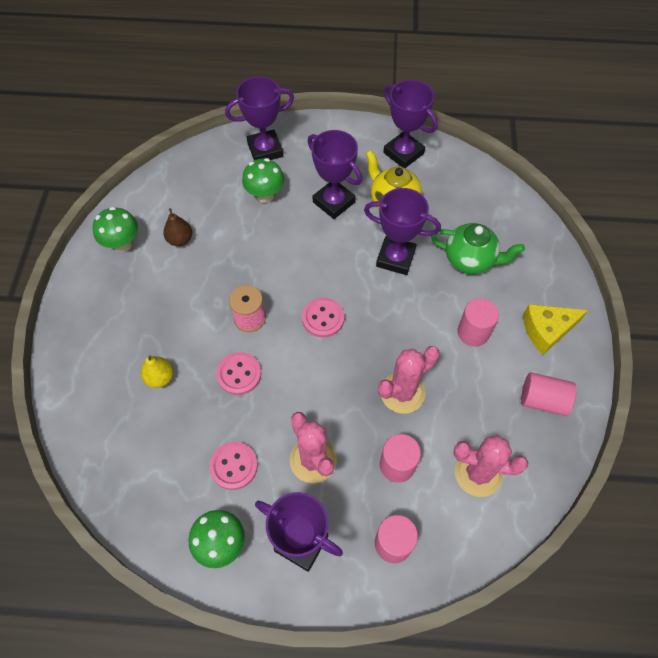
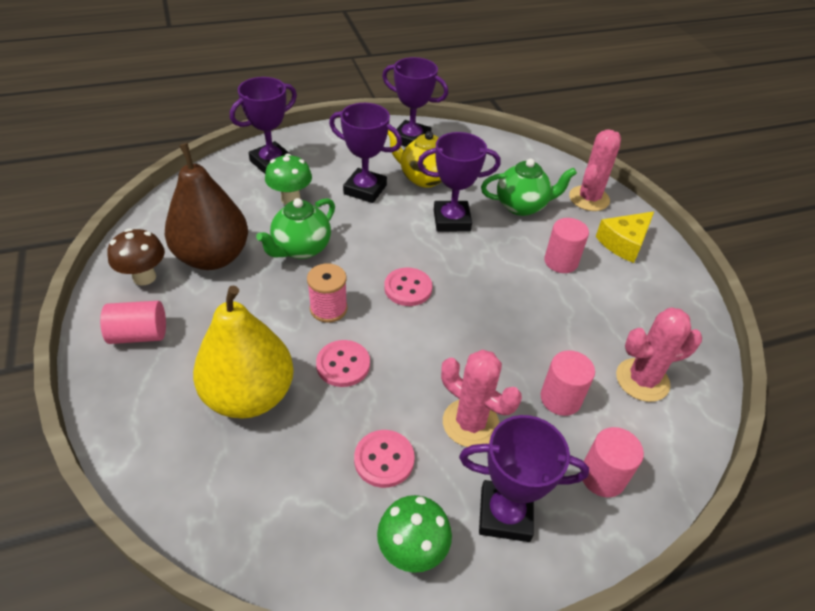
camera: 25 degrees left, 15 degrees down
green mushroom [93,207,138,252] -> brown mushroom [107,228,165,285]
yellow pear [141,355,174,388] -> yellow pear [193,285,294,419], size x2.33
brown pear [163,208,192,246] -> brown pear [165,143,248,270], size x2.33
pink cactus [378,346,440,414] -> pink cactus moved to [569,129,621,211]
pink cylinder [521,372,576,416] -> pink cylinder moved to [100,301,166,344]
none -> green teapot [256,198,335,259]

